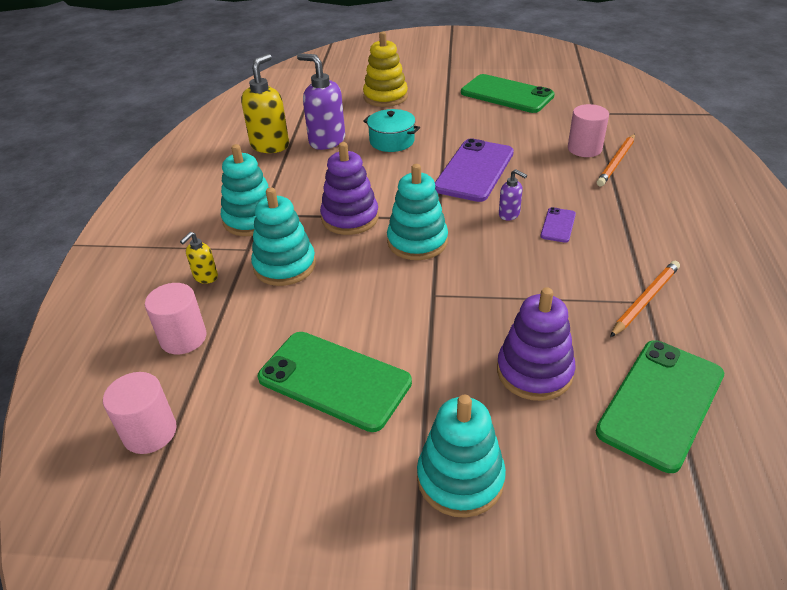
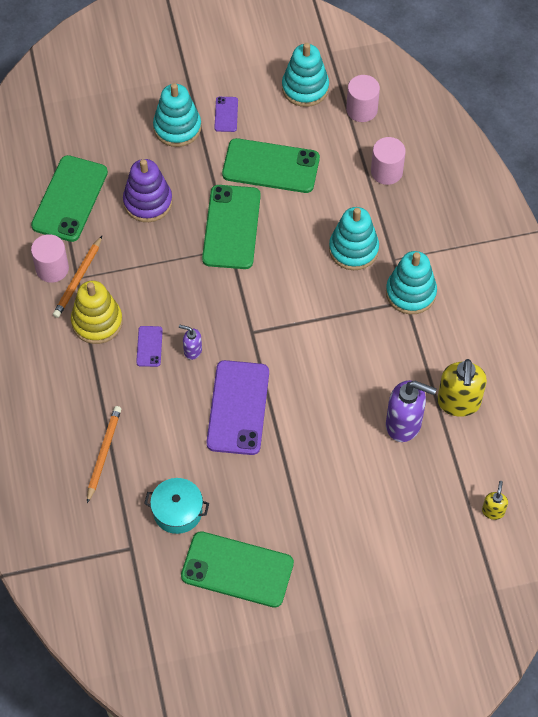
camera: 160 degrees right, 20 degrees up
yellow soap dispenser [180,232,218,284] -> yellow soap dispenser moved to [482,481,508,520]
purple stacking toy [320,142,379,235] -> none
yellow stacking toy [363,31,408,107] -> yellow stacking toy moved to [71,281,123,344]
turquoise pot [363,109,420,152] -> turquoise pot moved to [144,478,209,534]
turquoise stacking toy [387,164,448,260] -> turquoise stacking toy moved to [282,43,329,107]
pink cylinder [568,104,609,157] -> pink cylinder moved to [31,234,69,283]
none -> green phone [202,185,261,269]
none -> purple phone [214,97,238,132]

